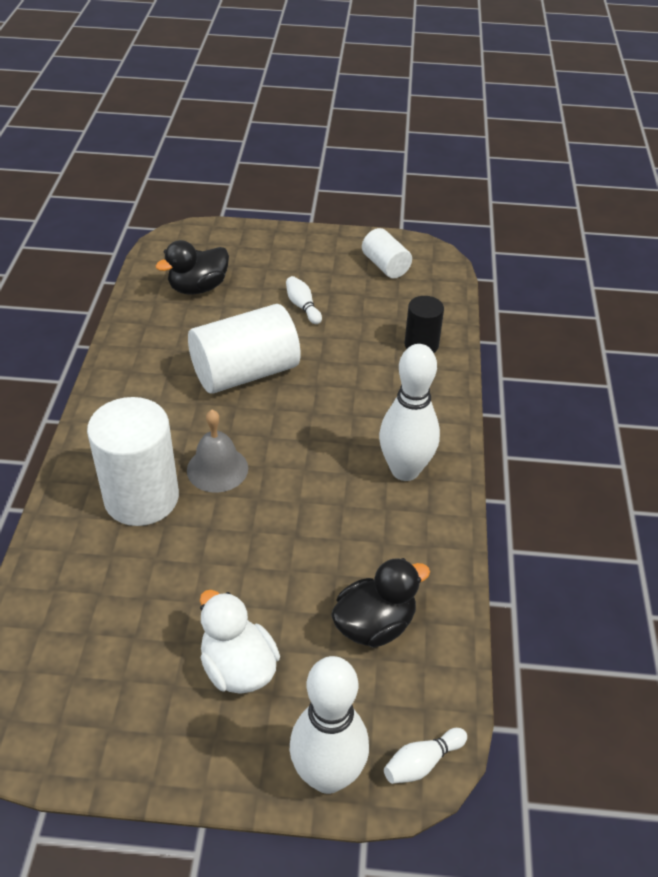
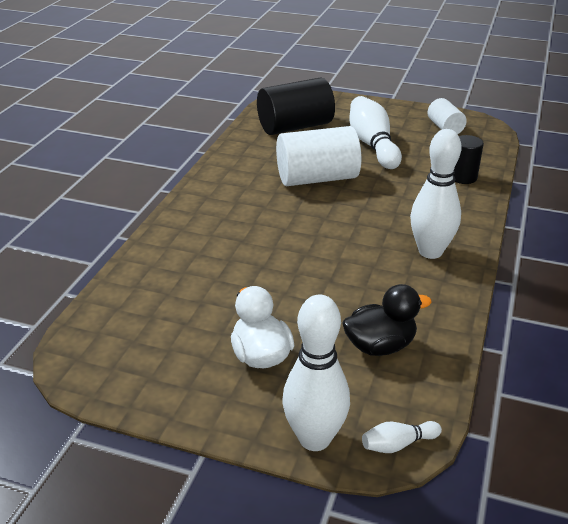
camera: 15 degrees right, 10 degrees down
white cylinder [87,397,179,526] -> none
black duck [156,240,229,295] -> black cylinder [257,77,335,135]
grey bell [187,410,248,493] -> none
white bowling pin [286,276,322,324] -> white bowling pin [350,96,402,169], size x2.16

